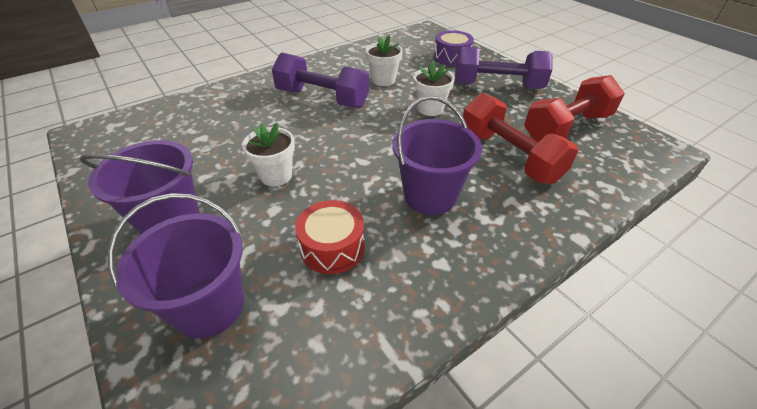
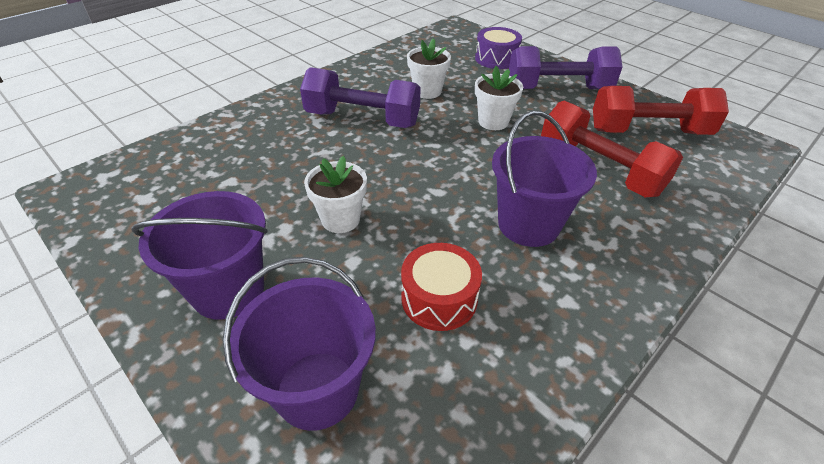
camera: 10 degrees left, 0 degrees up
red dumbbell [524,75,625,142] -> red dumbbell turned 45 degrees clockwise [593,86,729,135]

